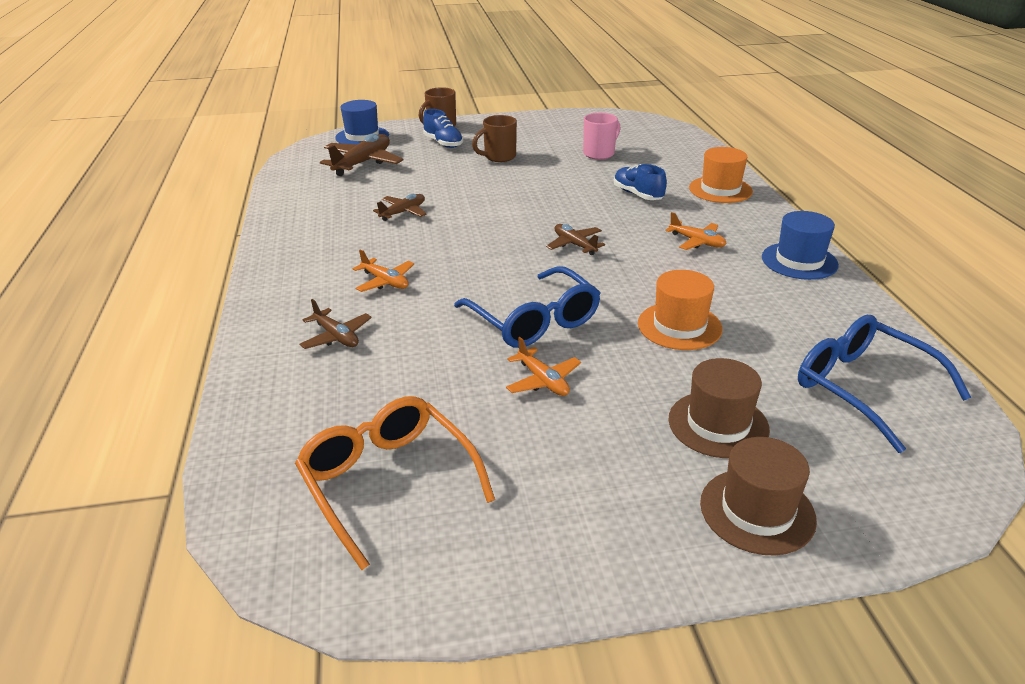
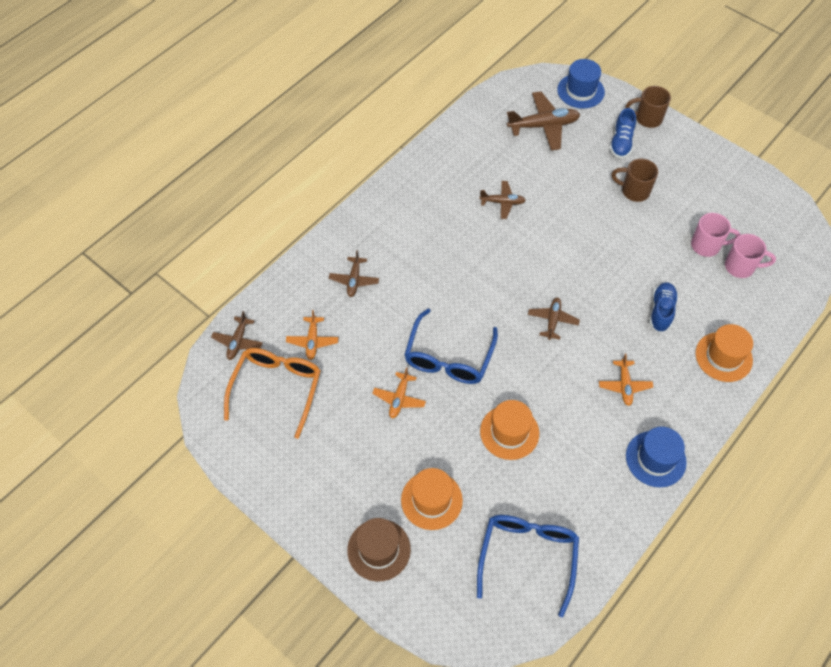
camera: 50 degrees right, 25 degrees up
orange plane [353,249,414,292] -> orange plane moved to [286,310,338,360]
brown hat [669,358,770,458] -> orange hat [401,468,463,530]
none -> brown plane [211,311,263,360]
none -> pink mug [725,234,776,278]

